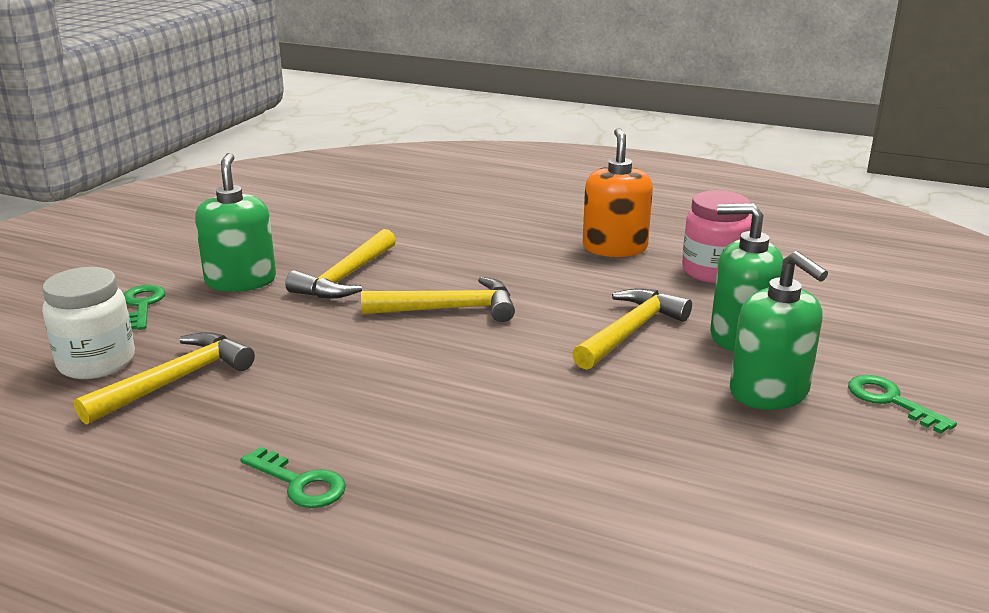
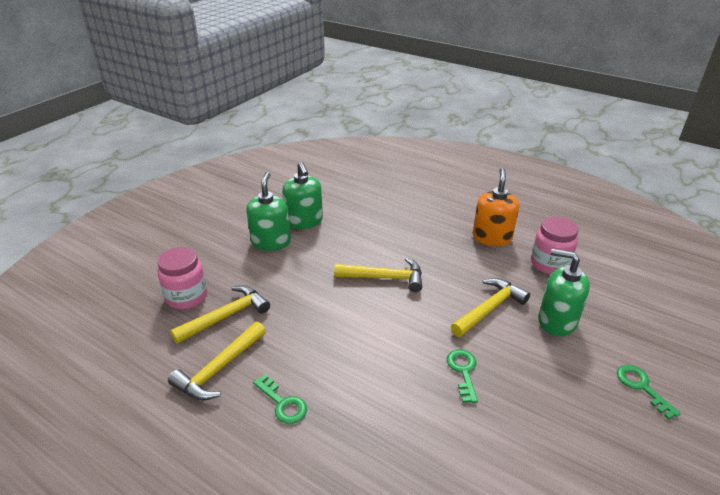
camera: 10 degrees right, 10 degrees up
white jar [42,267,135,379] -> pink jar [157,247,207,309]
green key [124,285,165,330] -> green key moved to [447,349,478,403]
yellow hammer [285,229,396,298] -> yellow hammer moved to [168,322,266,400]
green soap dispenser [730,251,828,410] -> green soap dispenser moved to [282,161,323,229]

